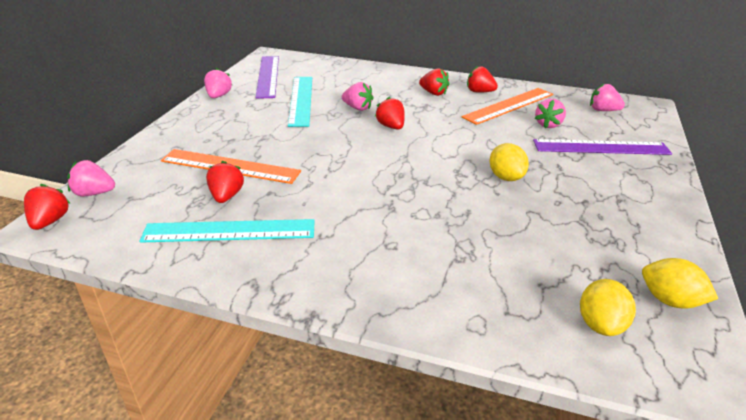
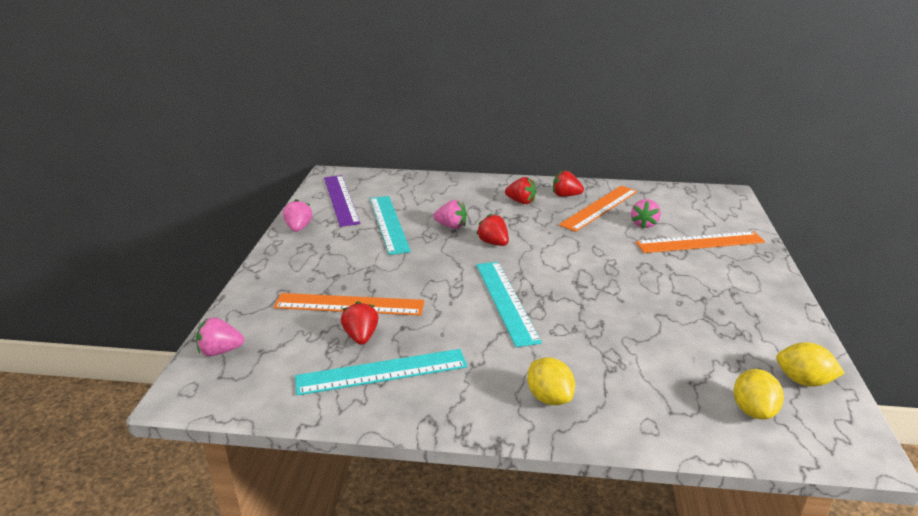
camera: 10 degrees left, 5 degrees down
red strawberry [24,184,70,230] -> none
yellow lemon [490,143,529,181] -> yellow lemon moved to [527,357,575,405]
purple ruler [533,139,672,155] -> orange ruler [636,231,765,253]
pink strawberry [590,83,625,111] -> none
none -> turquoise ruler [476,262,542,347]

